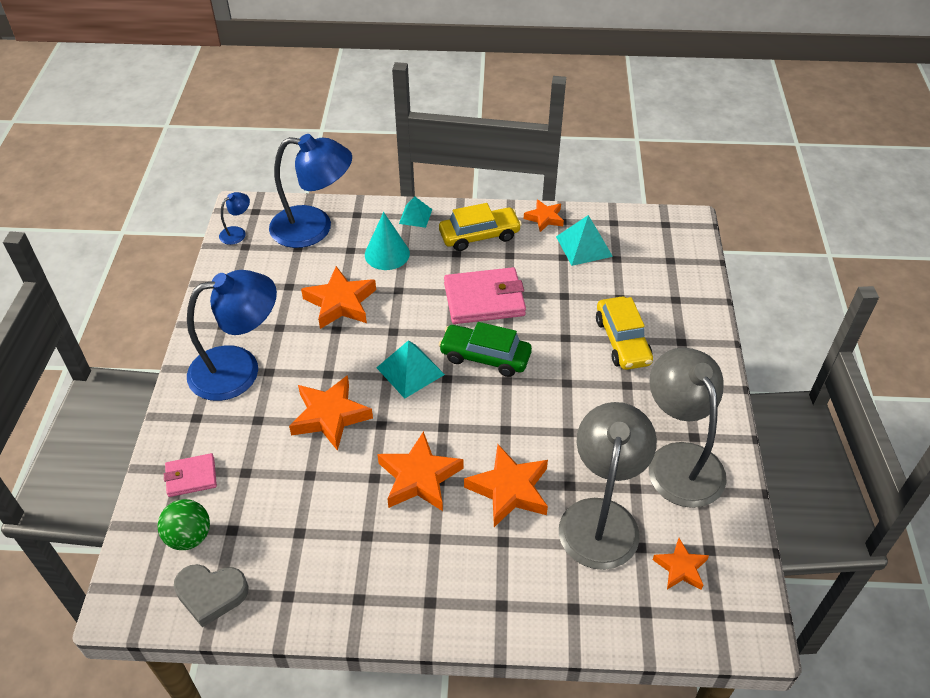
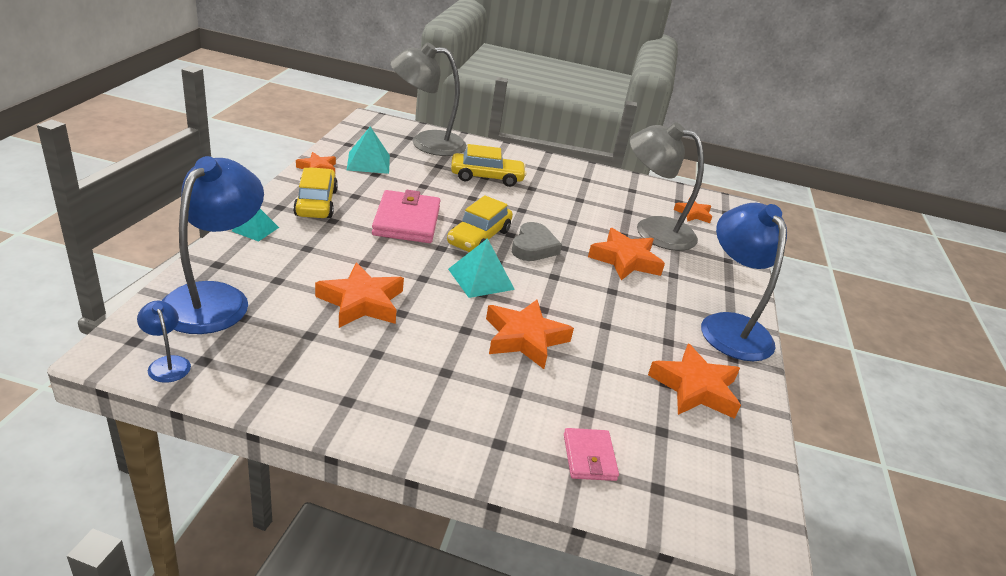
camera: 85 degrees left, 15 degrees down
green ball [158,499,210,550] -> none
grey heart [174,564,249,627] -> grey heart moved to [512,222,562,261]
blue lamp [187,270,277,401] -> blue lamp moved to [701,203,787,361]
turquoise cone [365,212,410,270] -> none
orange star [377,431,463,511] -> orange star moved to [648,344,741,419]
green car [438,322,532,377] -> yellow car [447,195,513,252]
grey lamp [649,348,726,508] -> grey lamp moved to [390,42,467,156]

